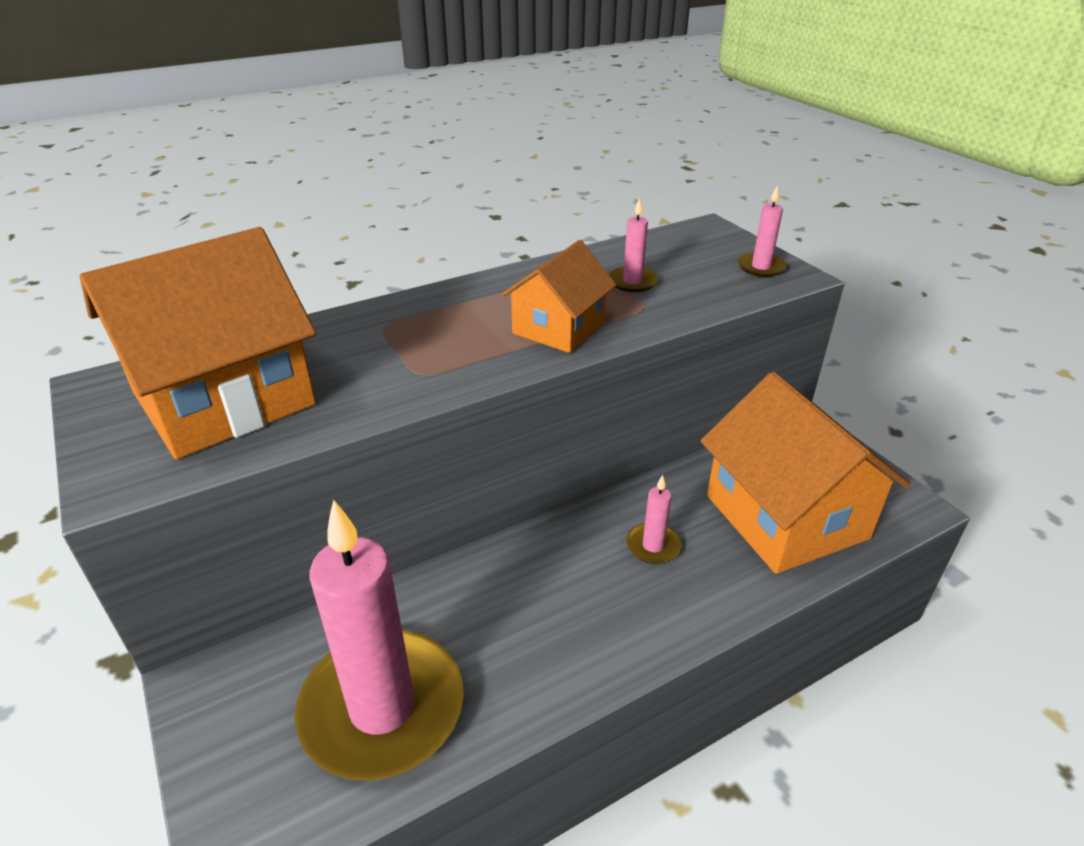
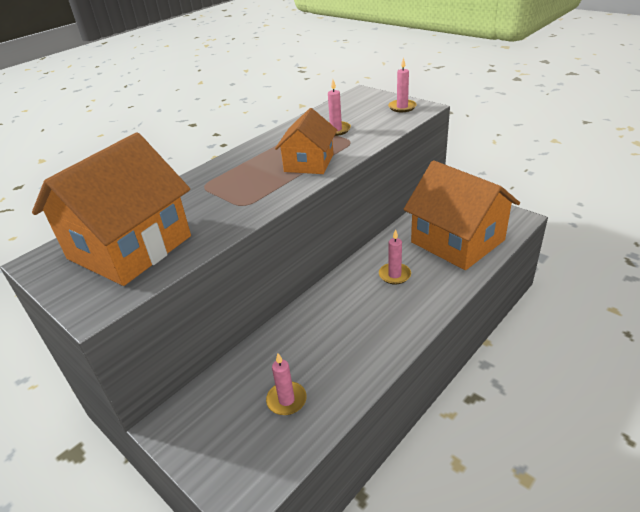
camera: 15 degrees left, 0 degrees up
pink candle [295,499,464,781] -> pink candle [266,353,307,415], size x0.41

